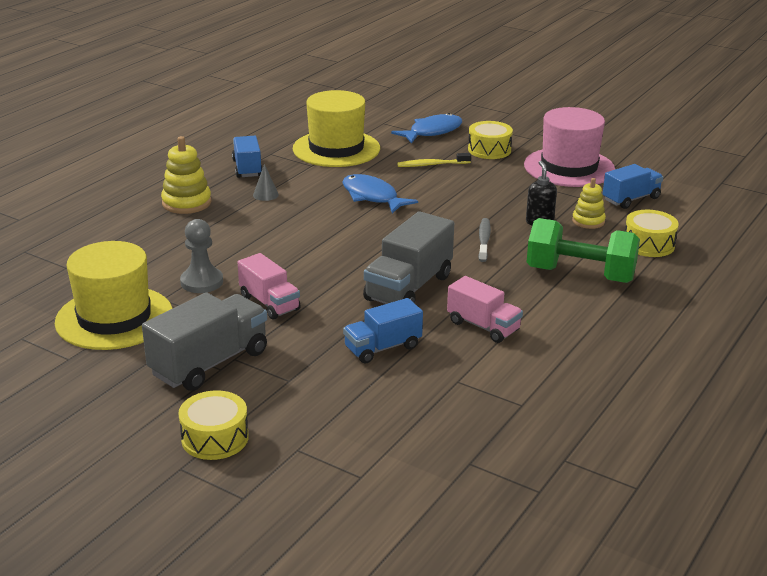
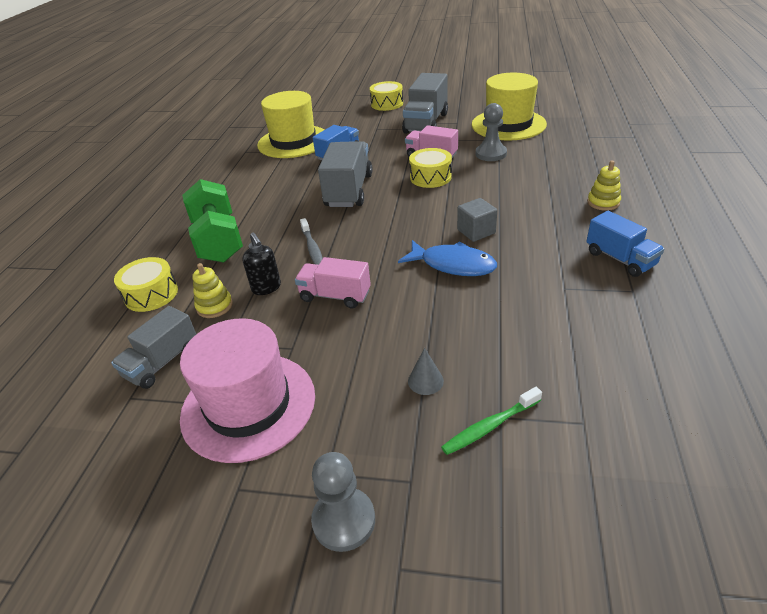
camera: 160 degrees right, 10 degrees up
yellow stacking toy [161,136,211,214] -> yellow stacking toy [587,161,621,211], size x0.65
grey cone [253,164,279,201] -> grey cone moved to [408,348,444,395]
yellow hat [293,90,380,167] -> yellow hat moved to [257,91,324,158]
blue fish [391,113,462,144] -> green toothbrush [441,387,542,455]
yellow toothbrush [397,153,471,167] -> none
pink truck [447,276,523,343] -> pink truck moved to [295,257,371,308]
yellow drum [468,121,513,159] -> yellow drum moved to [409,148,452,188]
green dumbbell [527,218,640,283] -> green dumbbell turned 75 degrees clockwise [182,179,243,263]
blue truck [603,164,663,209] -> grey truck [111,306,196,389]
none -> grey pawn [311,452,375,552]
none -> grey cube [457,198,497,242]

